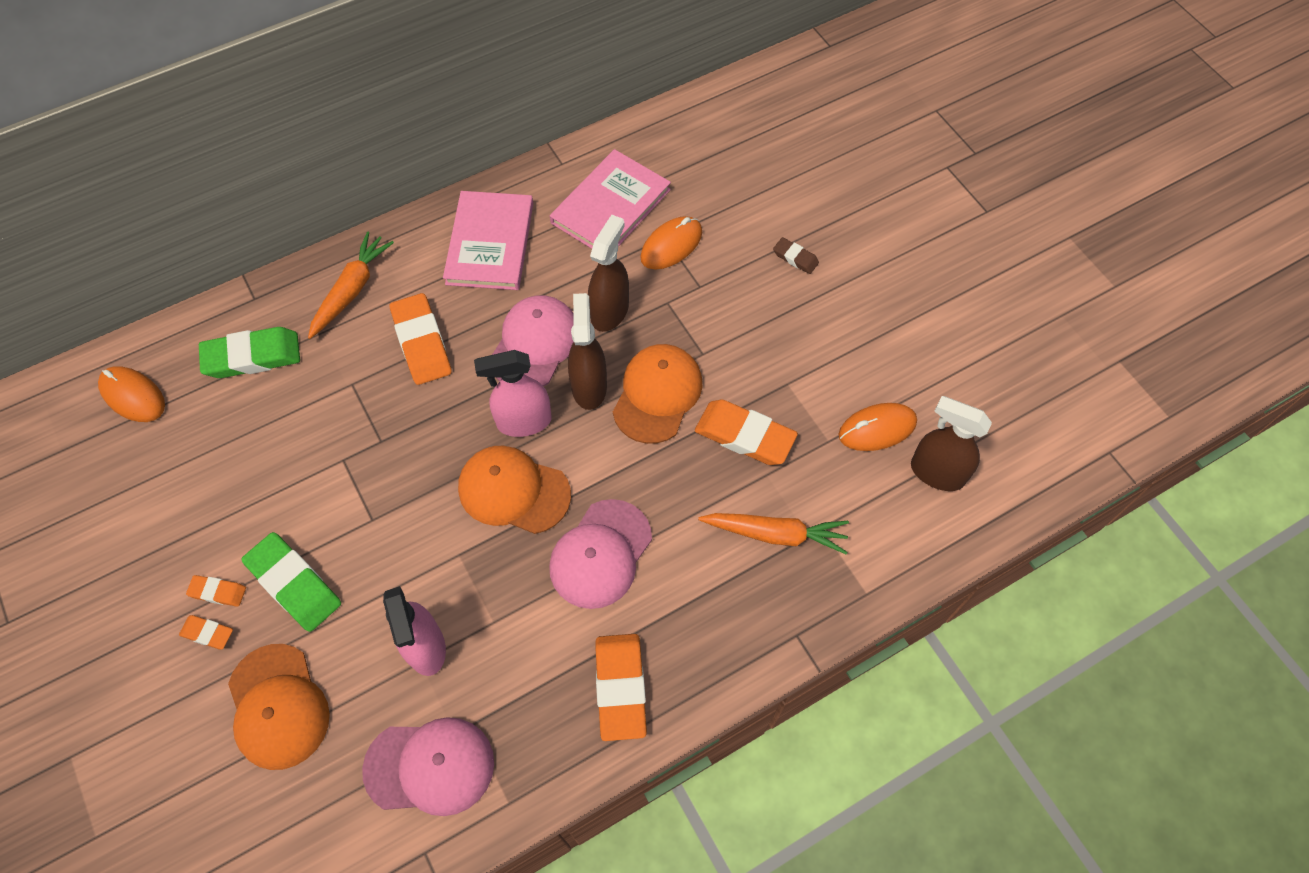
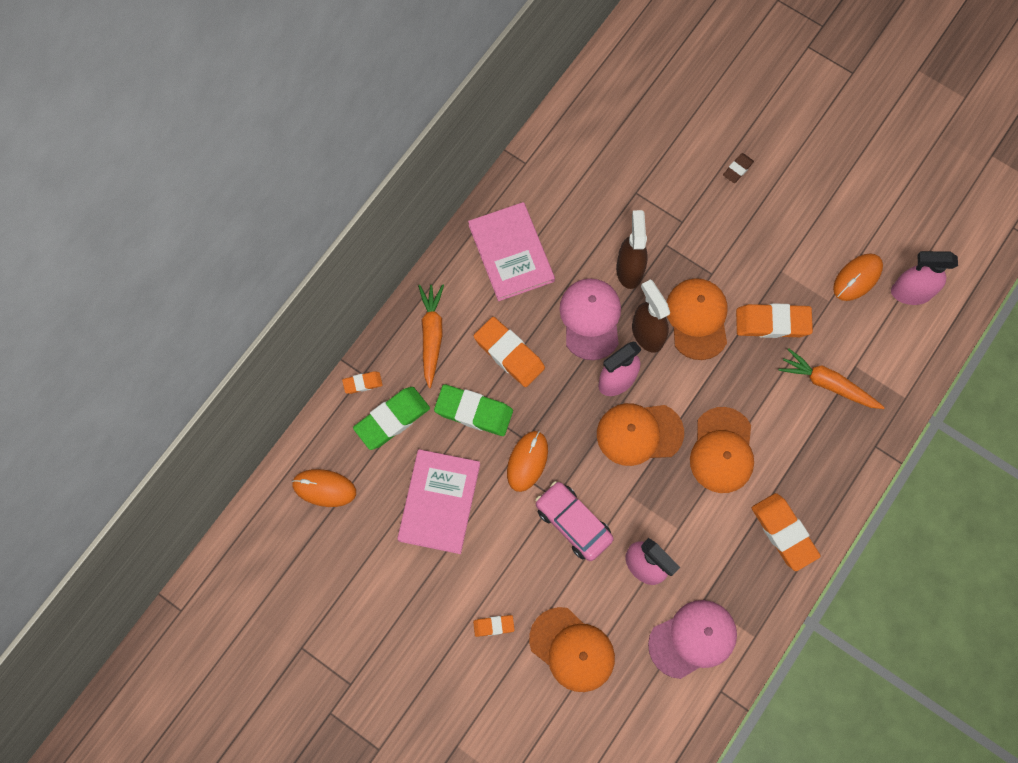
camera: 25 degrees left, 10 degrees up
orange eraser [186,575,246,607] -> orange eraser moved to [342,371,383,394]
green eraser [241,532,341,632] -> green eraser moved to [434,384,513,436]
pink cap [549,499,652,609] -> orange cap [690,407,754,493]
pink book [550,149,671,249] -> pink book moved to [397,449,480,554]
orange mouse [640,216,702,269] -> orange mouse moved to [507,431,548,492]
orange carrot [698,513,849,554] -> orange carrot turned 135 degrees counterclockwise [778,348,885,409]
brown eraser [773,237,819,274] -> brown eraser turned 60 degrees counterclockwise [723,153,754,183]
brown spray bottle [911,396,992,491] -> pink spray bottle [891,251,958,305]
none -> pink car [535,481,614,561]

